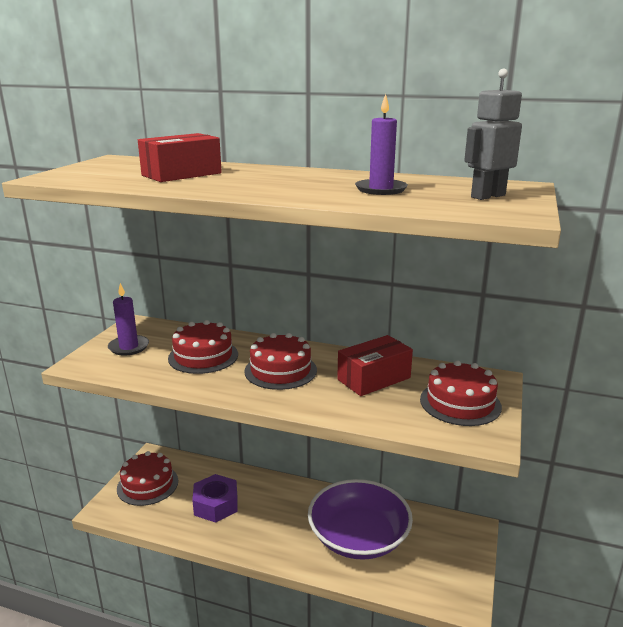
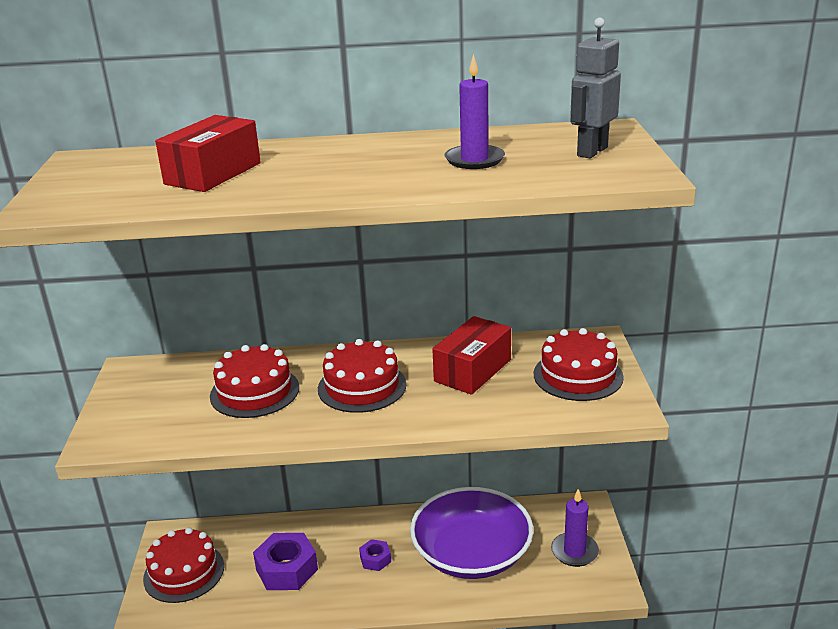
camera: 20 degrees left, 5 degrees up
purple candle [108,283,149,356] -> purple candle moved to [551,489,599,567]
none -> purple nut [359,539,391,571]

